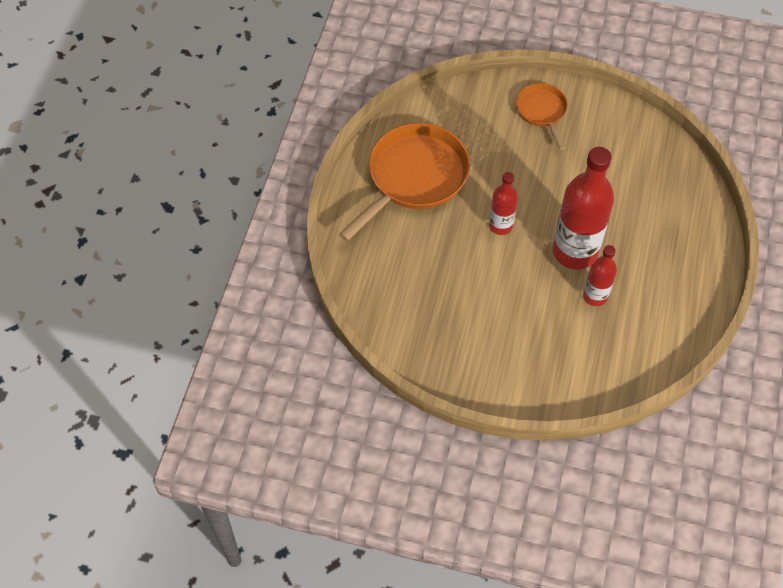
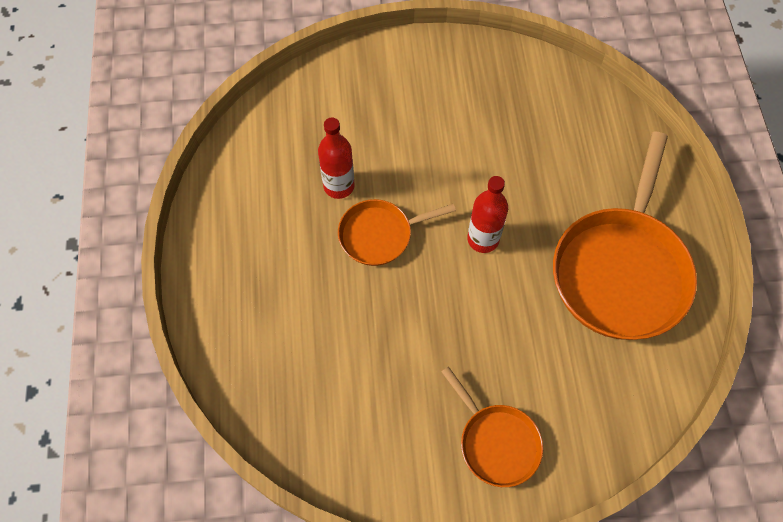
camera: 160 degrees right, 5 degrees up
red bottle [552,147,614,269] -> orange pan [338,199,456,266]

